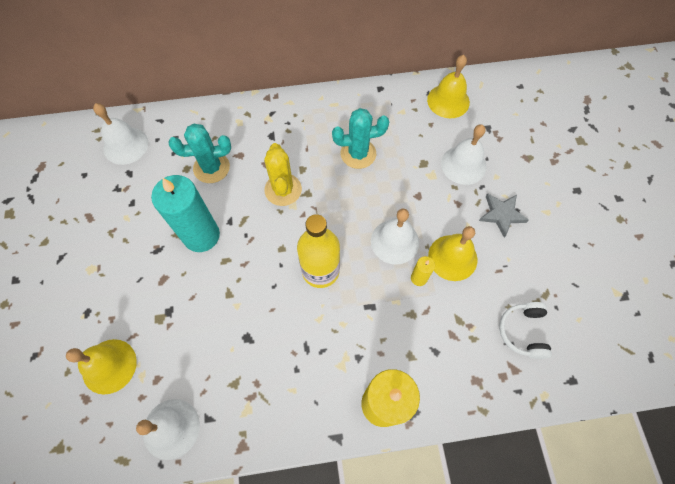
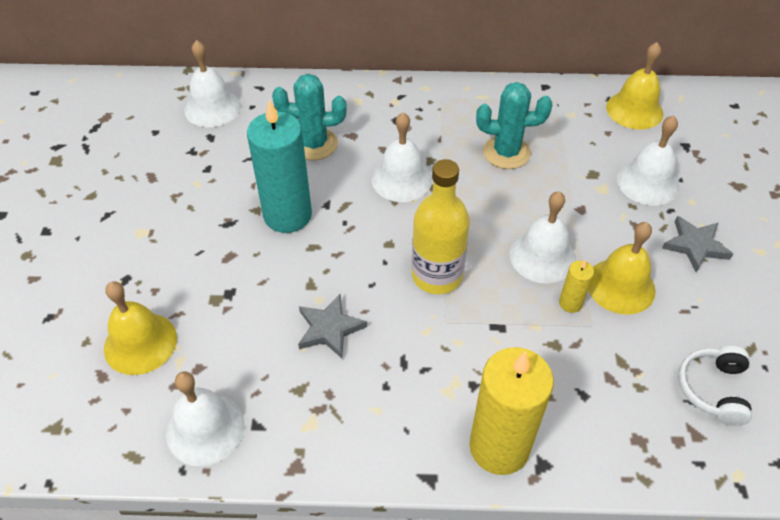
camera: 10 degrees right, 15 degrees down
yellow cactus [264,143,302,206] -> white bell [372,112,432,202]
none -> grey star [298,294,367,359]

